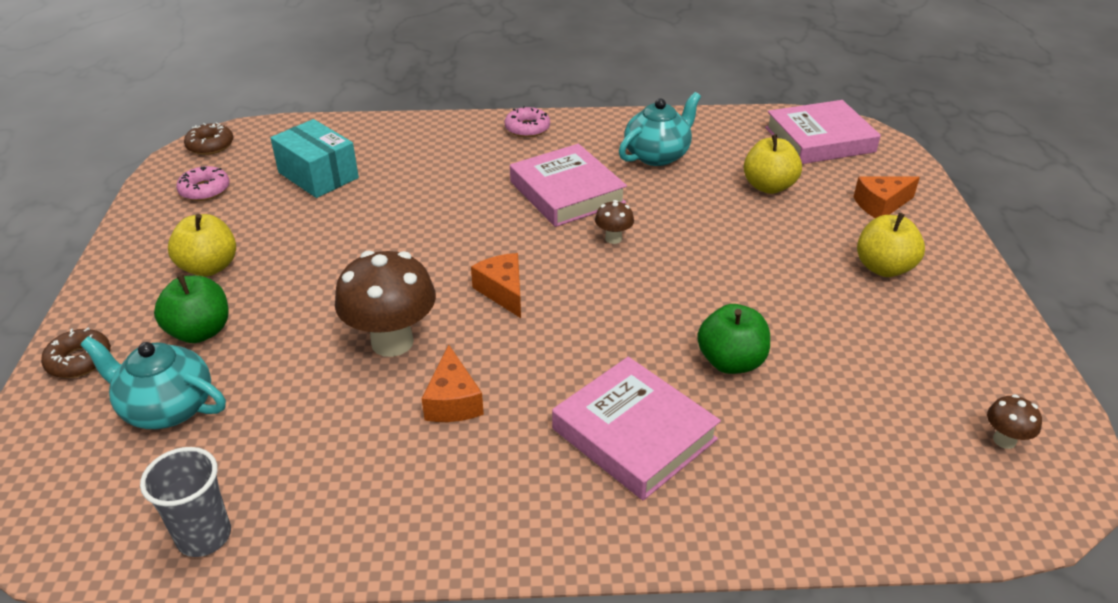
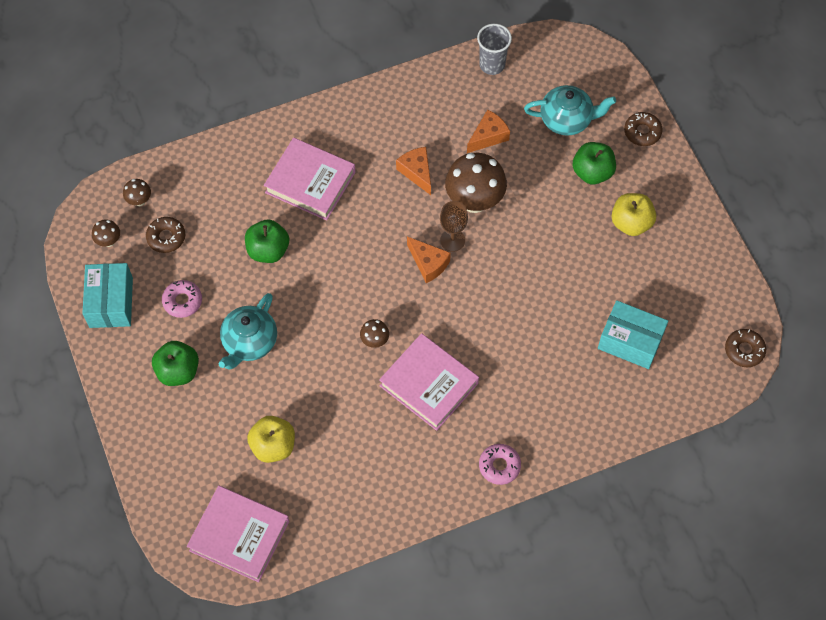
camera: 160 degrees right, 25 degrees up
pink donut [176,166,229,201] -> pink donut moved to [162,280,202,318]
turquoise teapot [619,92,701,166] -> turquoise teapot moved to [219,293,277,369]
pink book [765,100,881,164] -> pink book turned 60 degrees clockwise [187,486,289,582]
orange cheese [854,177,920,218] -> orange cheese moved to [467,109,510,153]
yellow apple [857,213,925,277] -> green apple [152,341,199,386]
none -> turquoise box [82,263,133,328]
none -> brown mushroom [123,179,151,206]
none -> brown donut [146,217,185,253]
none -> brown goblet [440,201,468,252]

